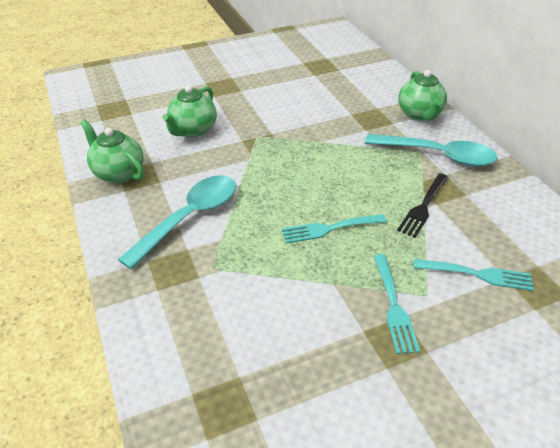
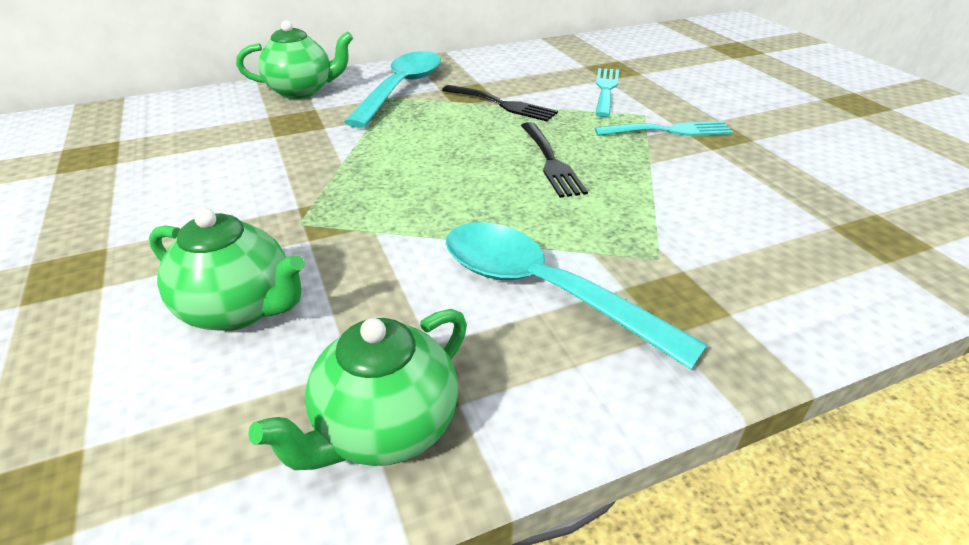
camera: 90 degrees left, 5 degrees down
turquoise fork [281,214,387,244] -> black fork [521,122,588,198]

